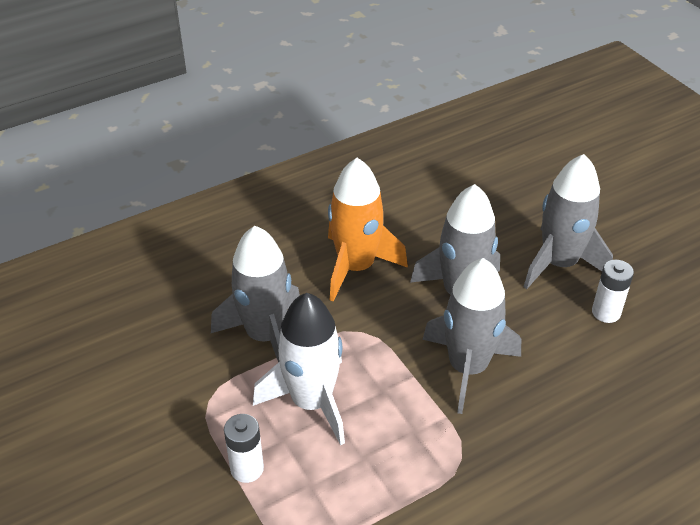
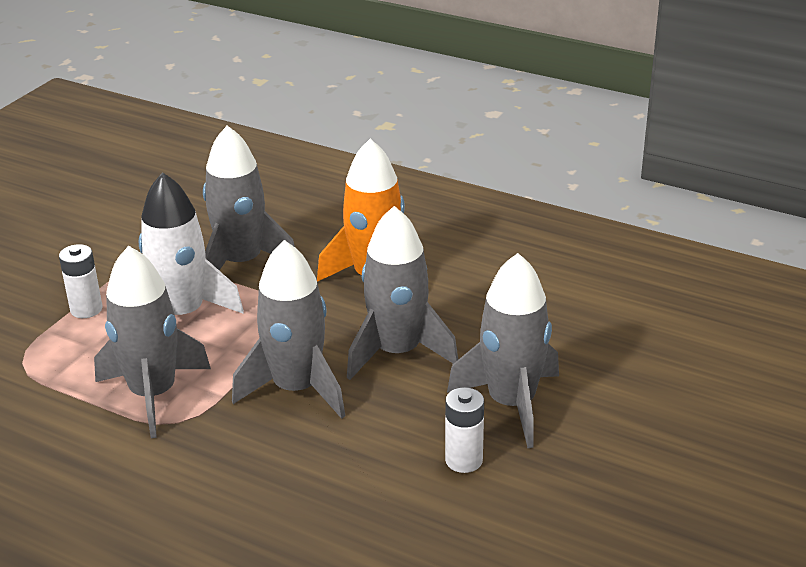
camera: 60 degrees right, 10 degrees down
none -> grey rocket [94,246,211,438]

